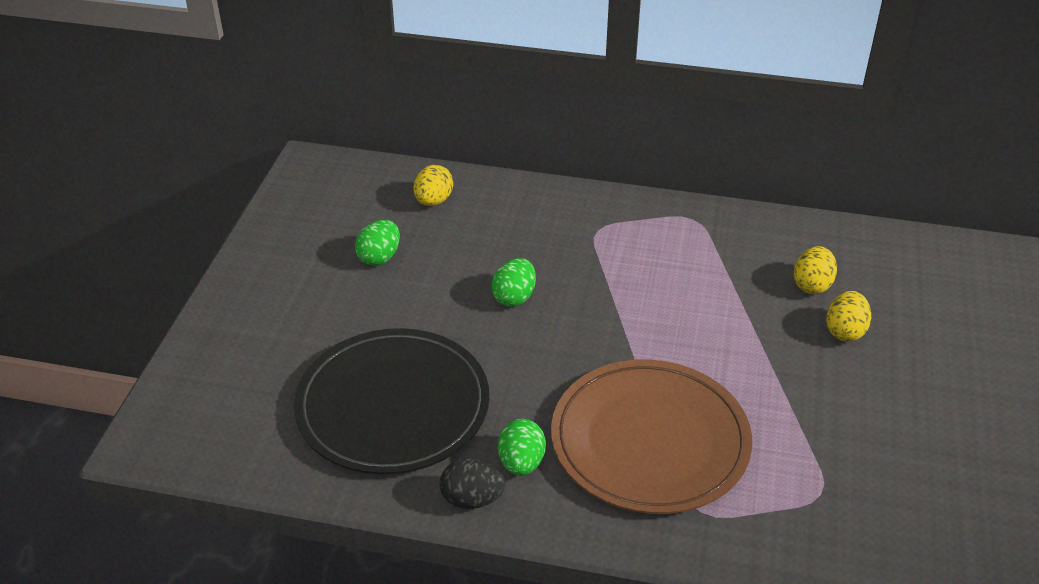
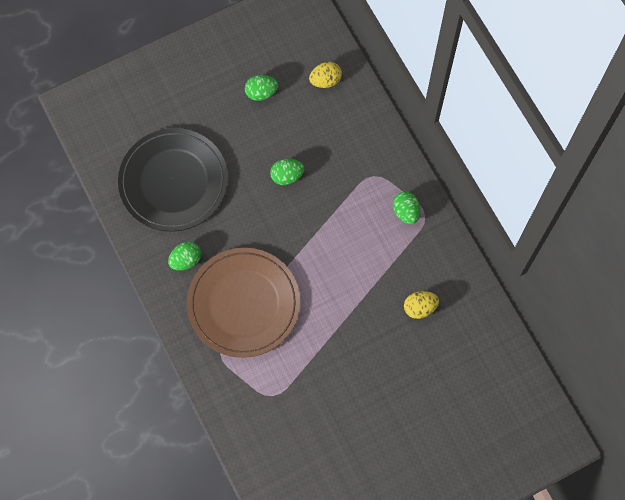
camera: 50 degrees right, 30 degrees up
black egg [440,459,506,509] -> none
yellow egg [826,291,871,342] -> none
none -> green egg [393,192,420,224]

